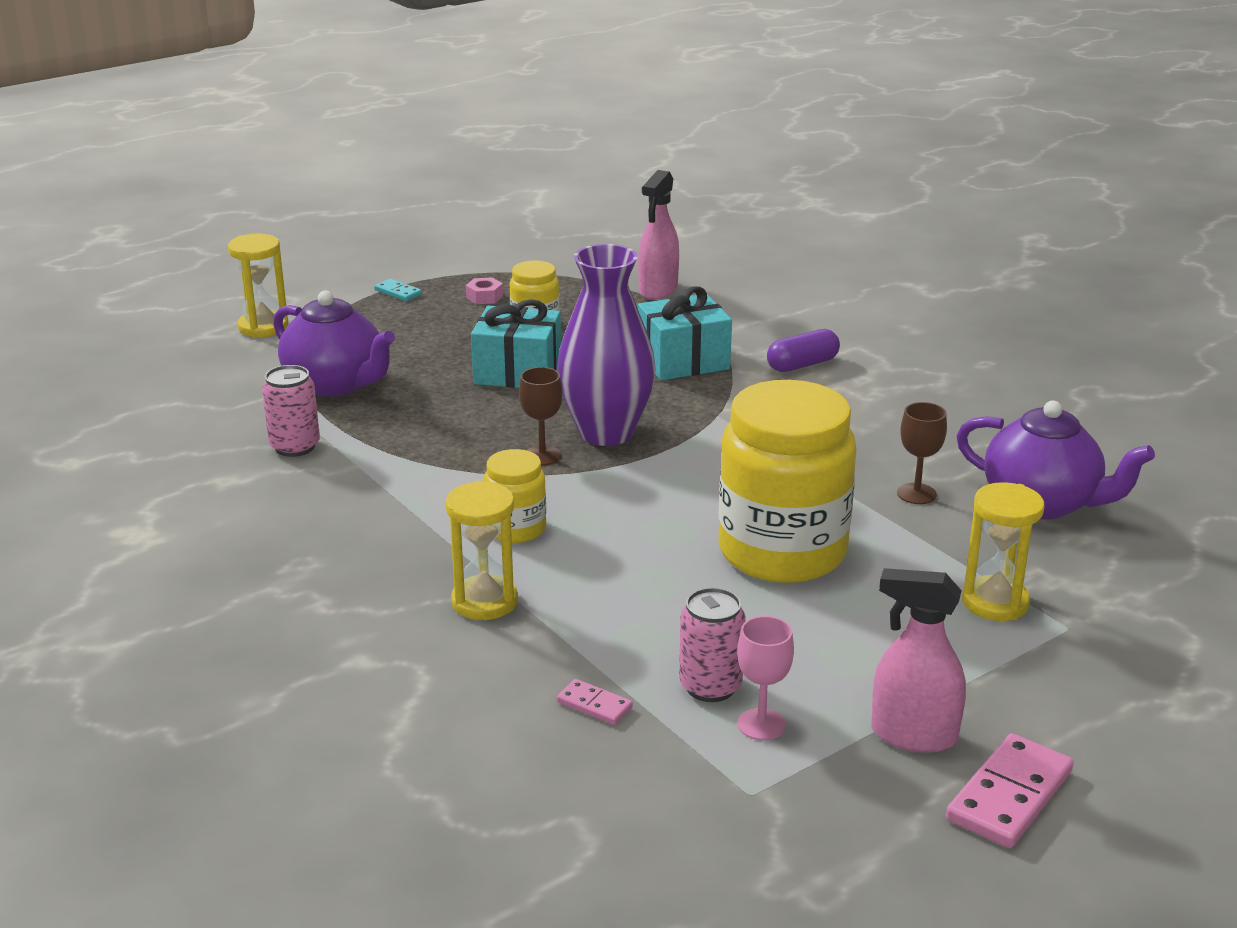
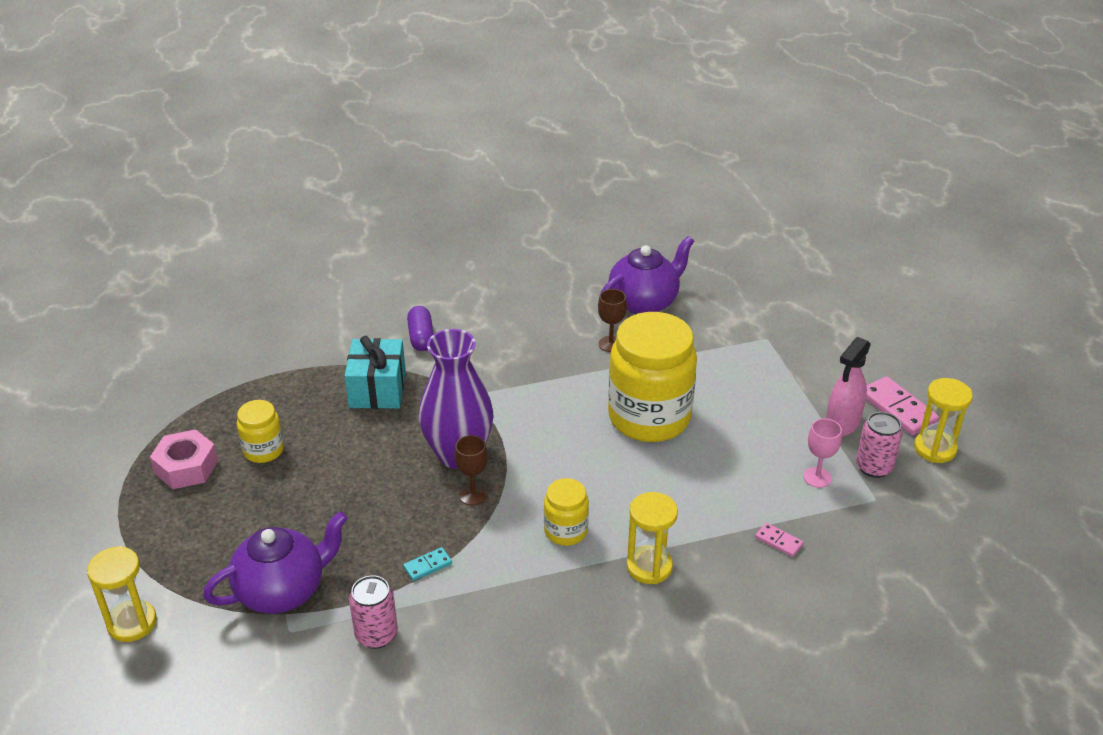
camera: 70 degrees left, 10 degrees up
turquoise domino [374,279,422,301] -> turquoise domino moved to [403,547,452,581]
pink nut [466,277,503,304] -> pink nut [150,429,218,489], size x1.90
turquoise gift [471,299,561,388] -> none
pink domino [557,679,633,725] -> pink domino turned 75 degrees clockwise [755,523,804,557]
pink spray bottle [638,170,679,300] -> none
pink can [679,587,746,702] -> pink can moved to [856,412,902,478]
yellow hourglass [962,482,1045,621] -> yellow hourglass moved to [914,378,973,463]

